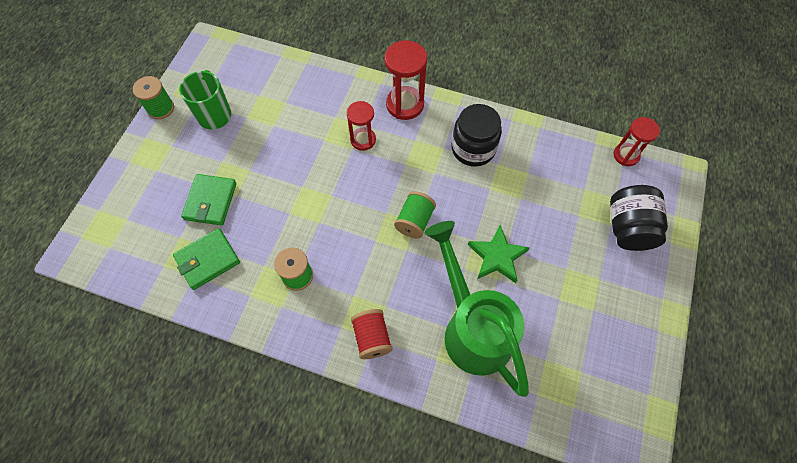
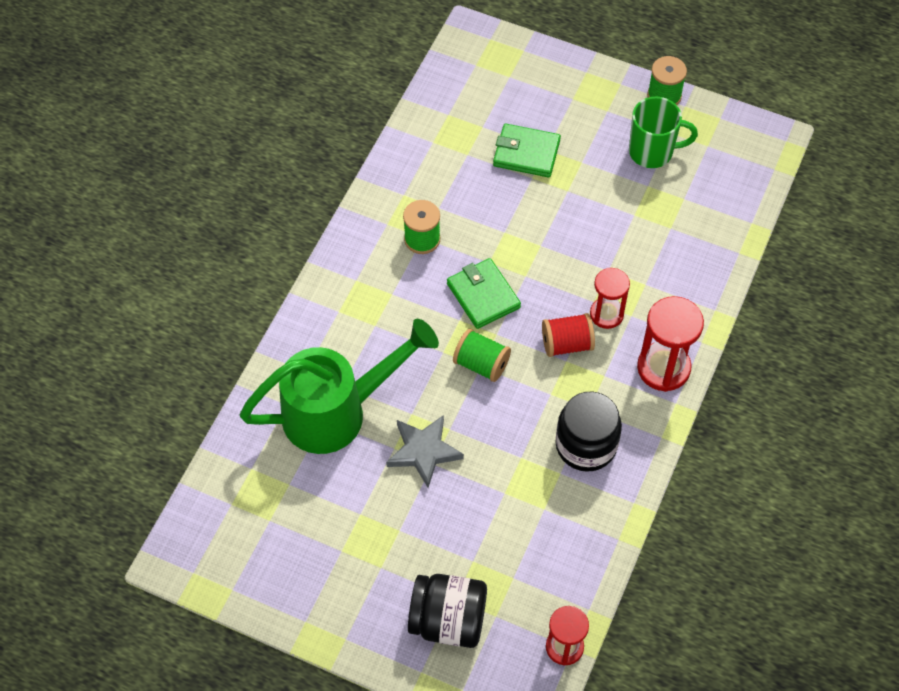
camera: 95 degrees right, 5 degrees down
green wallet [173,228,240,290] -> green wallet moved to [447,258,521,329]
red spool [351,309,393,359] -> red spool moved to [542,313,595,357]
green star [468,225,530,283] -> grey star [386,415,464,488]

